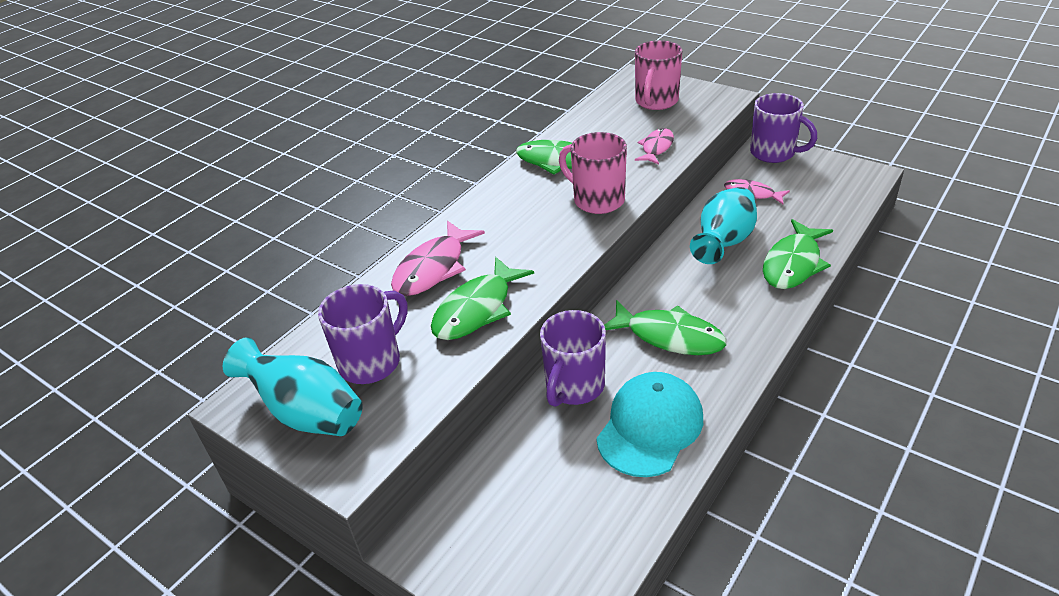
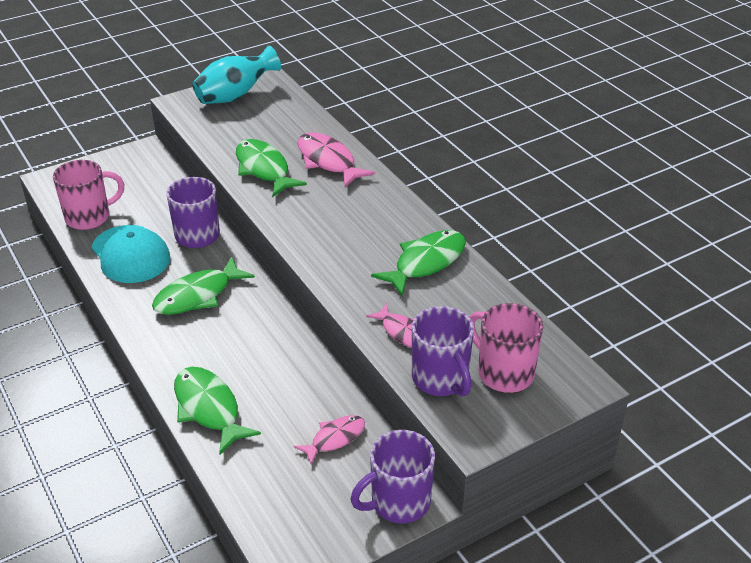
camera: 110 degrees right, 0 degrees up
purple mug [318,284,408,384] -> purple mug moved to [412,306,474,397]
pink mug [559,132,627,214] -> pink mug moved to [53,160,124,230]
turquoise vase [690,187,757,264] -> none

